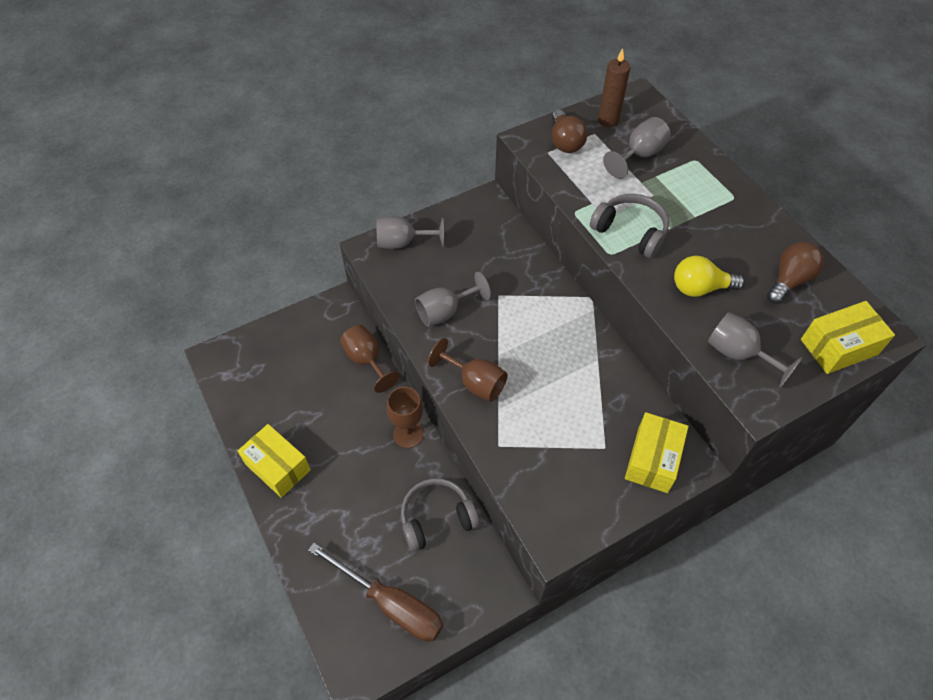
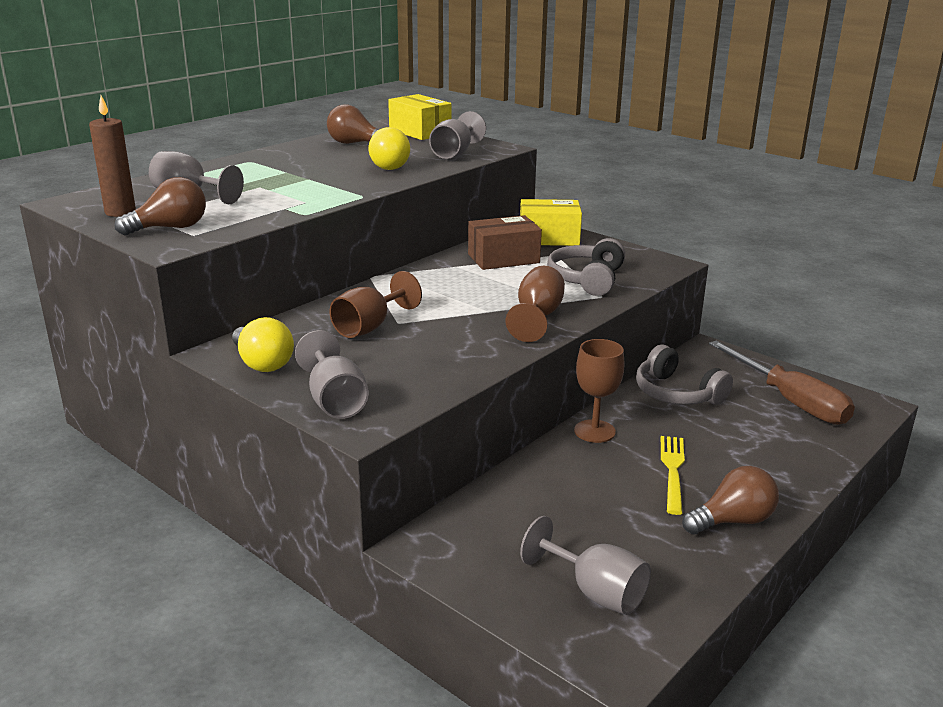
camera: 110 degrees left, 30 degrees down
yellow box [238,424,311,498] -> brown light bulb [682,466,779,534]
brown screwdriver [308,543,443,642] -> brown screwdriver turned 135 degrees clockwise [709,341,855,425]
brown goblet [340,325,400,393] -> brown goblet moved to [329,271,422,338]
grey goblet [415,272,491,327] -> grey goblet moved to [520,516,651,615]
grey headphones [590,194,669,258] -> grey headphones moved to [547,238,625,296]
none -> yellow light bulb [232,317,294,372]
none -> brown box [468,215,542,270]
none -> yellow fork [661,436,685,515]

